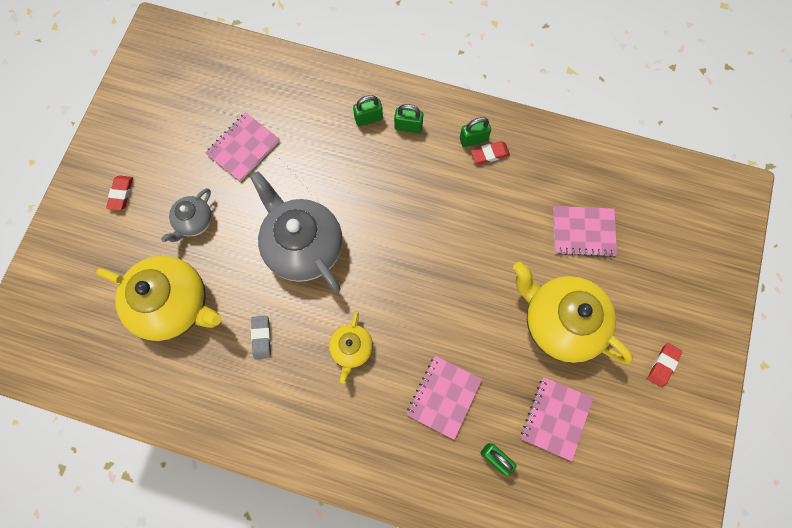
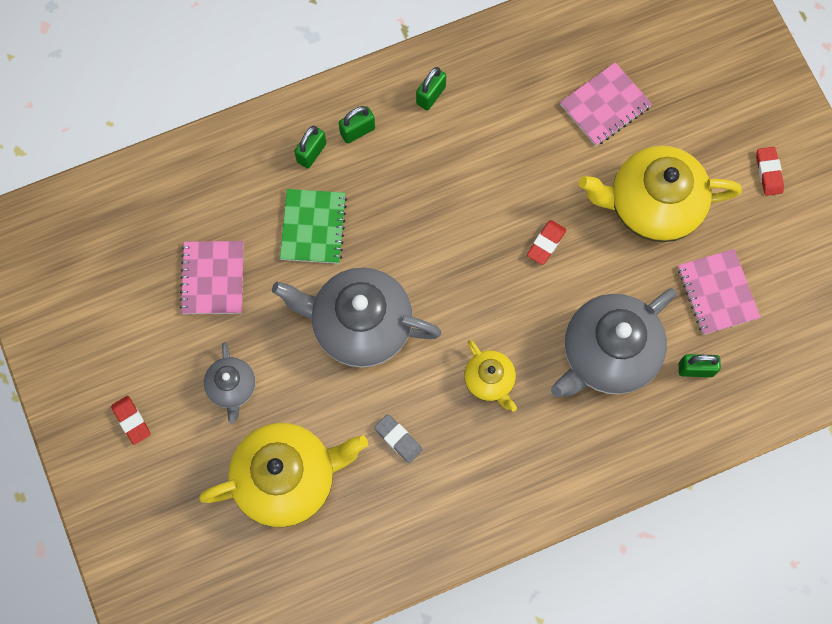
camera: 40 degrees left, 0 degrees up
pink notebook [406,356,482,440] -> grey teapot [551,288,676,397]
red eraser [471,141,510,164] -> red eraser moved to [527,220,566,265]
none -> green notebook [280,189,347,264]

